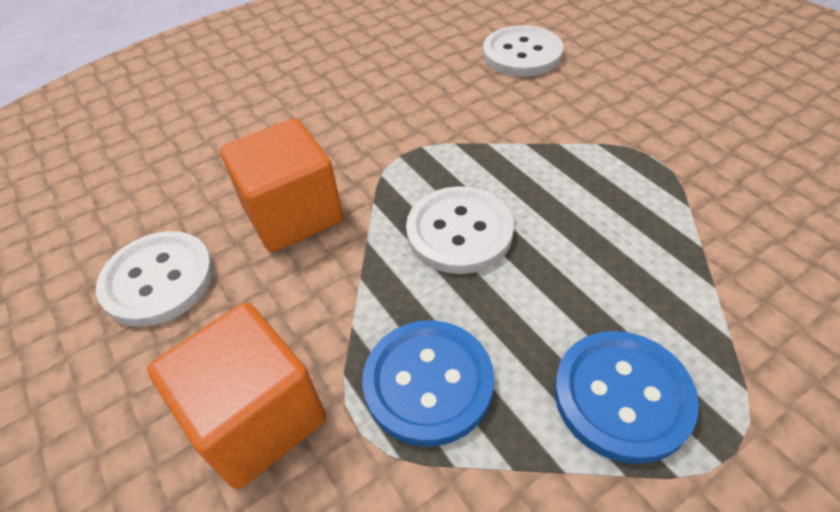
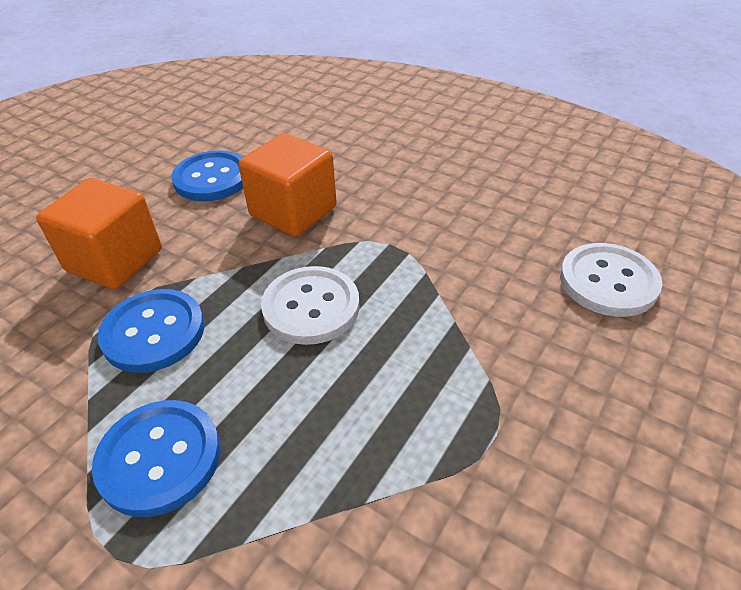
camera: 65 degrees right, 5 degrees down
white button [96,231,214,327] -> blue button [171,151,243,201]

